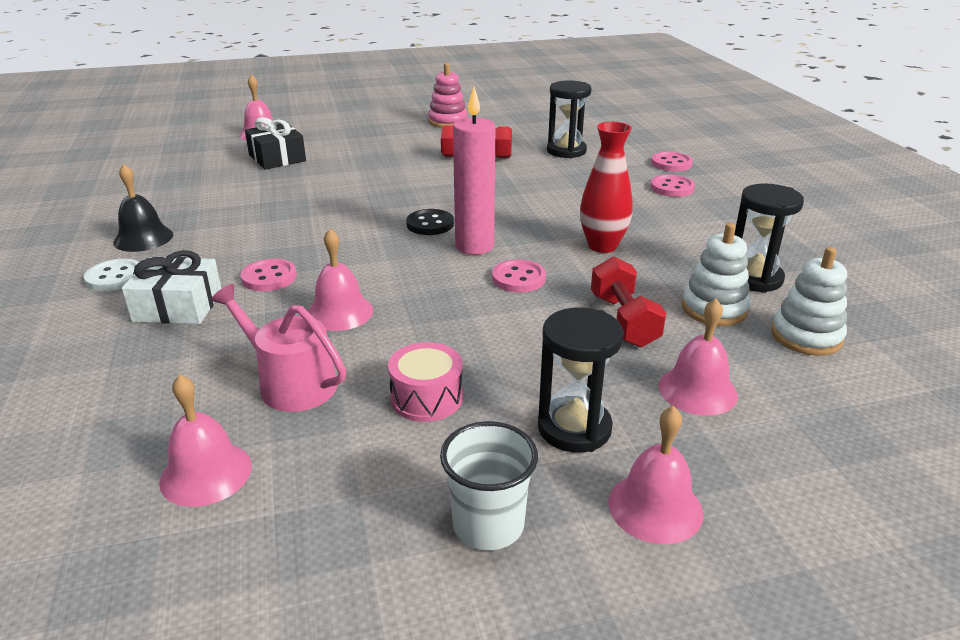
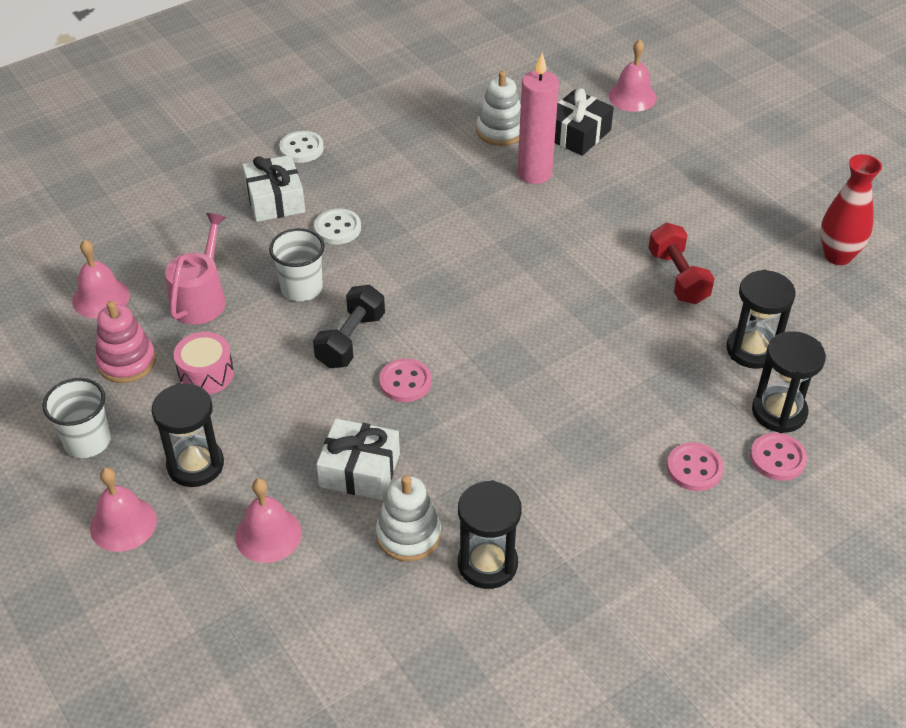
camera: 70 degrees right, 15 degrees up
black bell [113,164,173,252] -> none
pink button [240,259,297,291] -> white button [314,208,361,244]
pink bell [308,229,373,331] -> white cup [269,228,325,301]
black button [406,209,454,235] -> none
pink stacking toy [428,63,468,128] -> pink stacking toy moved to [95,301,156,383]
pink candle [453,87,495,255] -> pink candle moved to [518,53,559,184]
red vase [580,122,633,253] -> red vase moved to [820,154,882,265]
red dumbbell [591,256,666,348] -> white gift [316,418,400,500]
white stacking toy [771,247,847,356] -> white stacking toy moved to [476,71,521,146]
none -> black dumbbell [313,285,385,368]
none -> black hourglass [752,331,826,433]

